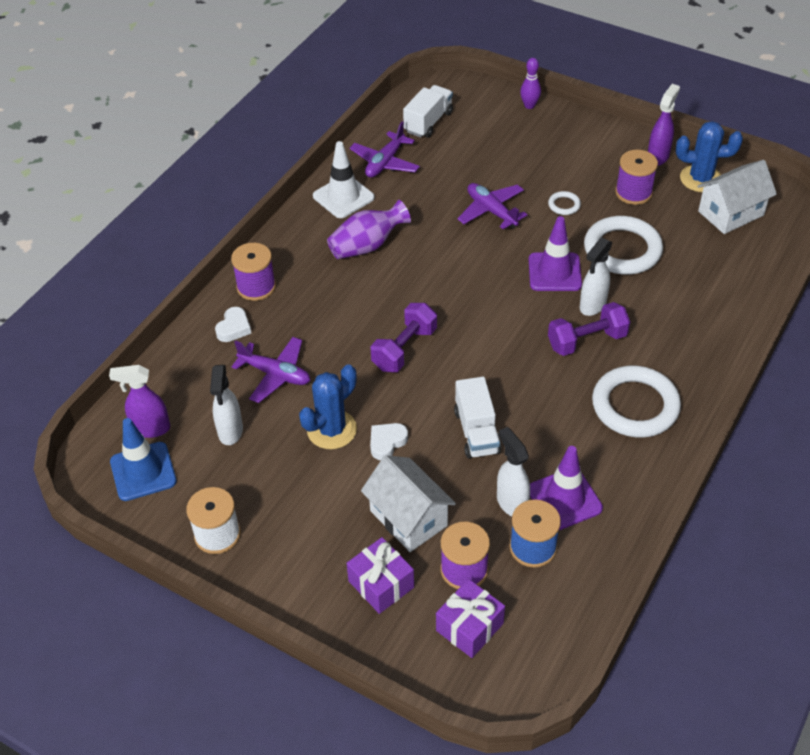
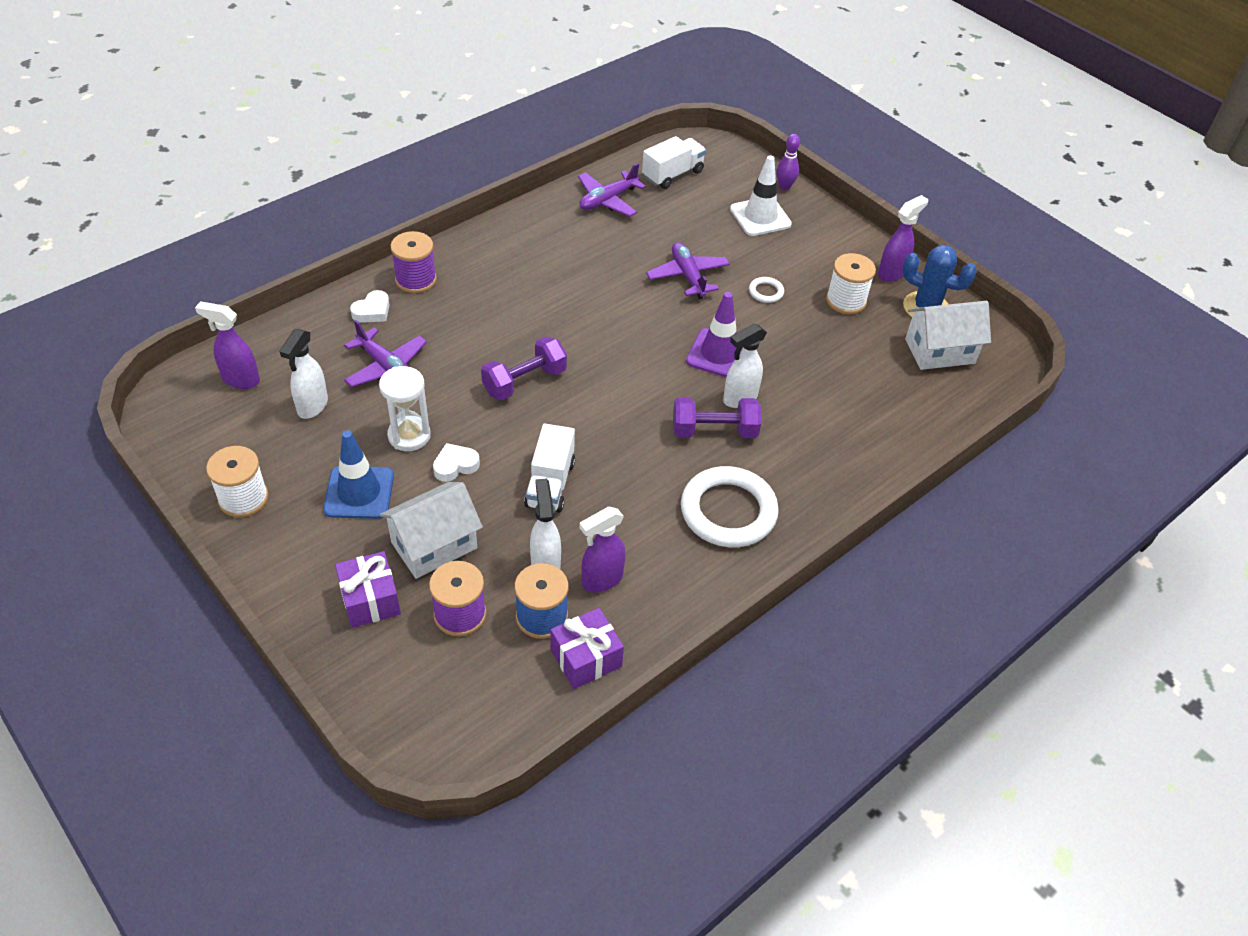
camera: 15 degrees right, 0 degrees up
blue traffic cone [110,418,177,501] -> blue traffic cone moved to [323,430,394,519]
blue cactus [299,364,357,449] -> white hourglass [379,366,431,451]
white traffic cone [313,141,375,218] -> white traffic cone moved to [730,155,792,236]
purple vase [327,200,411,259] -> none
white house [361,455,456,552] -> white house turned 75 degrees clockwise [380,482,483,579]
purple gift [436,579,505,658] -> purple gift moved to [551,608,624,689]
purple traffic cone [530,446,603,530] -> purple spray bottle [580,507,626,593]
white ring [584,216,663,275] -> none
purple spool [615,150,658,205] -> white spool [826,253,876,314]

